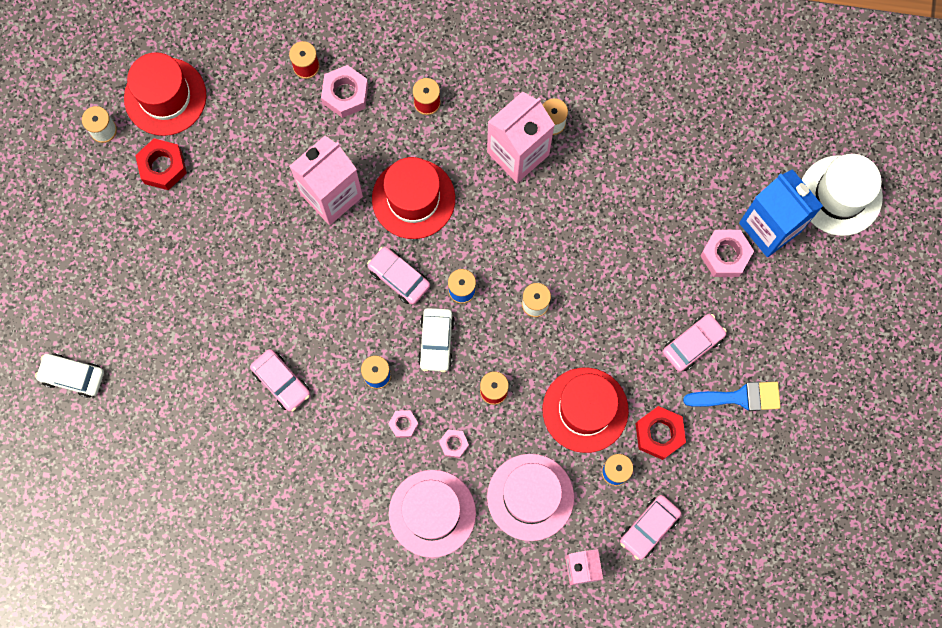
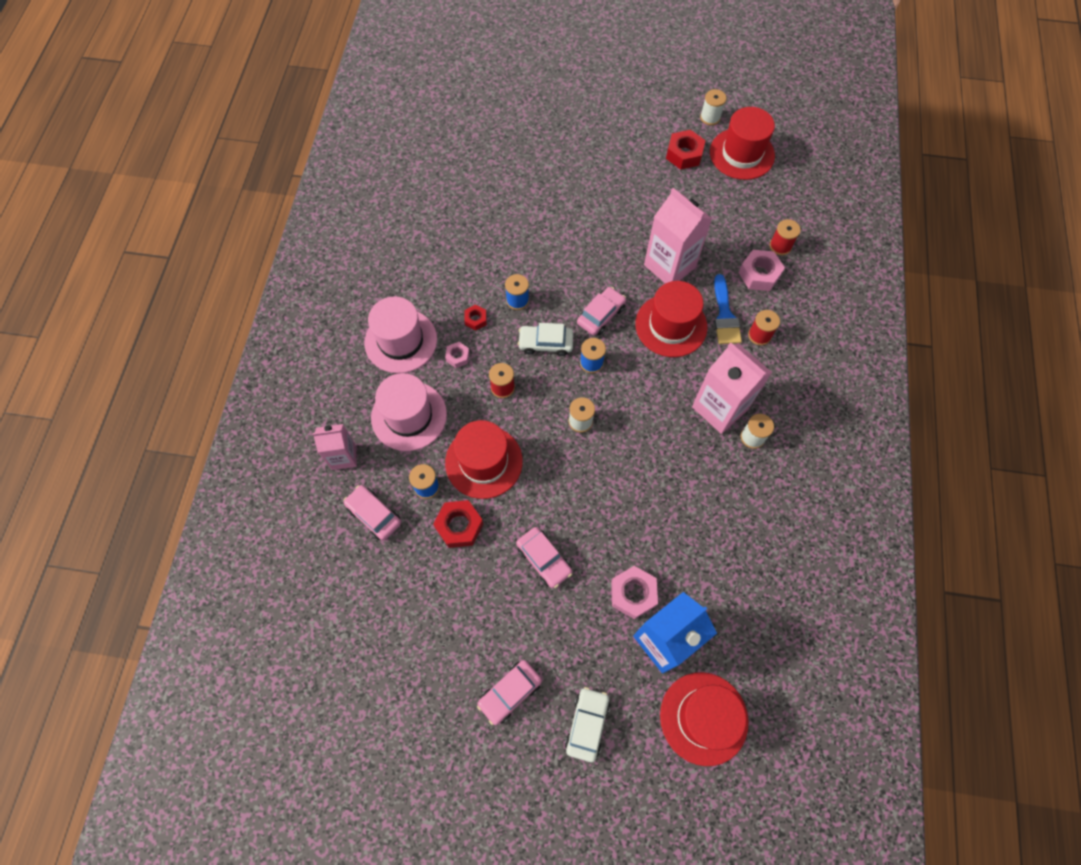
camera: 90 degrees right, 10 degrees down
white car [35,353,104,398] -> white car moved to [565,687,610,762]
pink car [250,349,310,412] -> pink car moved to [477,660,542,725]
pink nut [388,410,419,438] -> red nut [464,305,487,330]
blue brush [683,382,781,411] -> blue brush moved to [714,274,742,344]
white hat [802,154,883,236] -> red hat [660,672,748,766]

